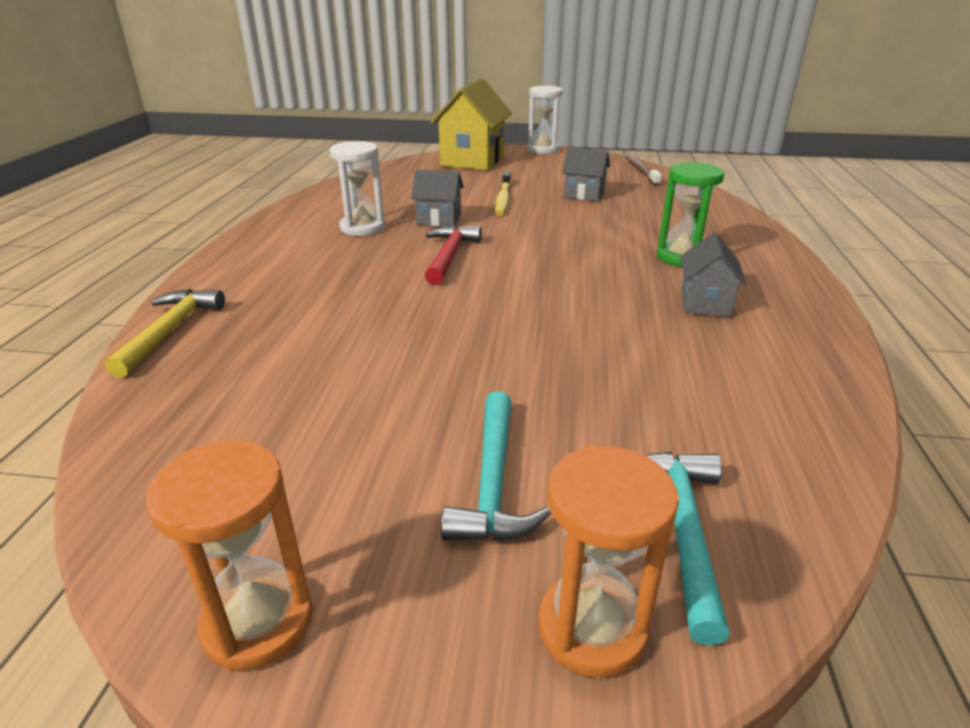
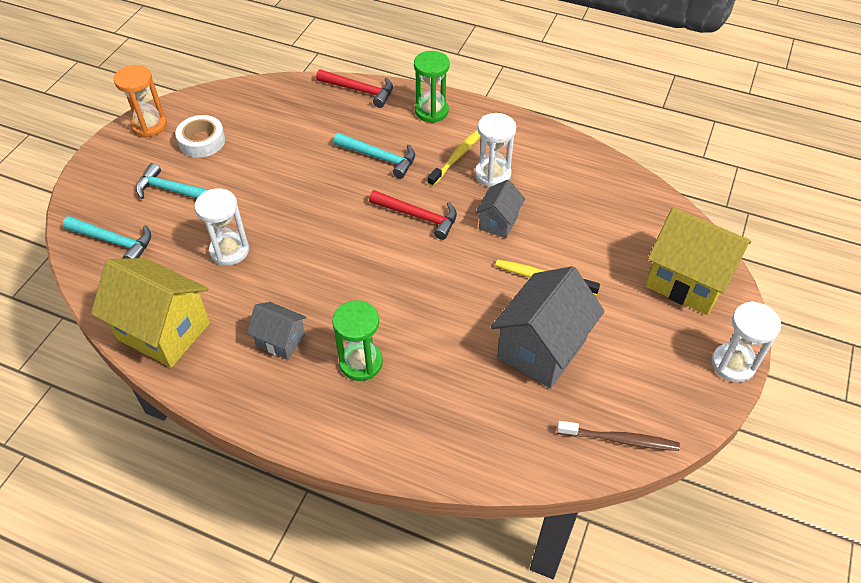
camera: 105 degrees right, 20 degrees up
yellow hammer [104,289,225,378] -> red hammer [316,69,393,108]
orange hourglass [538,445,679,678] -> none
grey house [562,147,610,201] -> grey house [491,266,605,388], size x1.87
none -> yellow house [91,258,210,368]
none -> white tape [175,115,225,157]
none -> white hourglass [194,188,249,266]
none -> turquoise hammer [333,133,415,179]
none -> green hourglass [414,51,450,123]
none -> yellow toothbrush [428,129,480,186]

